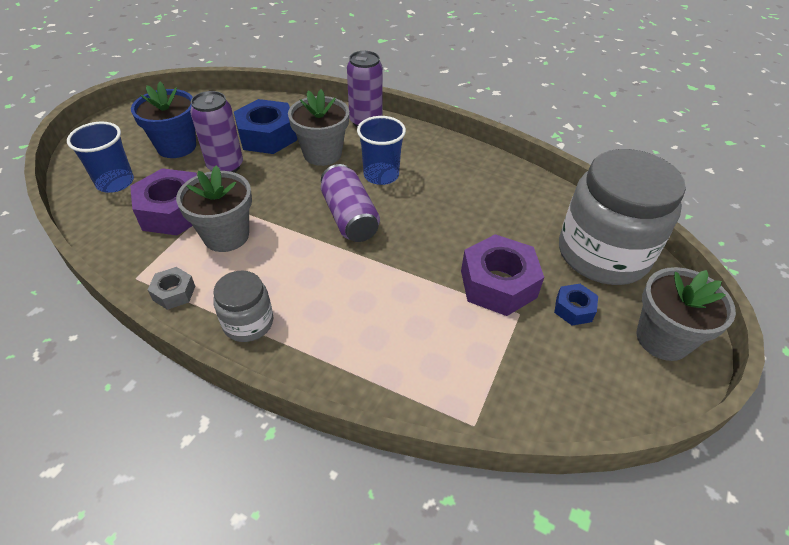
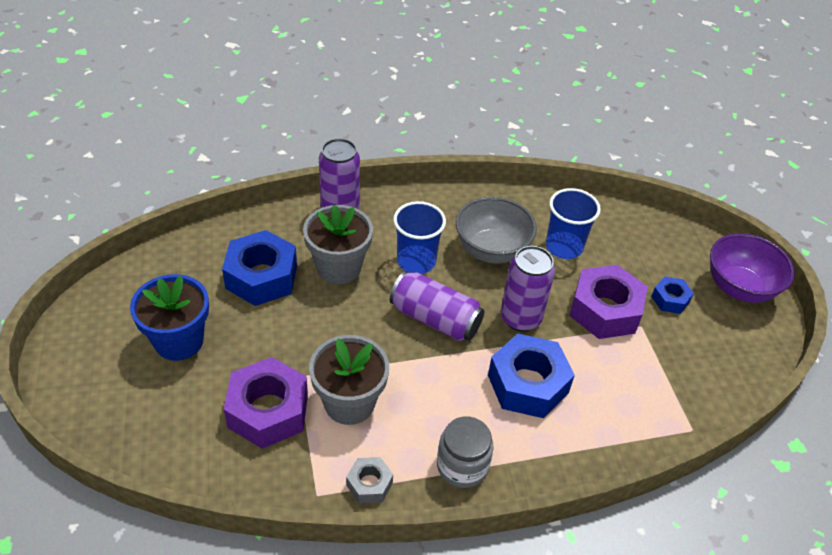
camera: 40 degrees left, 0 degrees up
blue cup [67,122,134,193] -> blue cup moved to [546,188,601,259]
purple can [190,91,243,173] -> purple can moved to [501,246,555,332]
grey jar [559,149,686,285] -> none
grey flower pot [636,267,736,361] -> purple bowl [710,233,795,303]
none -> grey bowl [456,197,537,263]
none -> blue nut [488,334,575,418]

